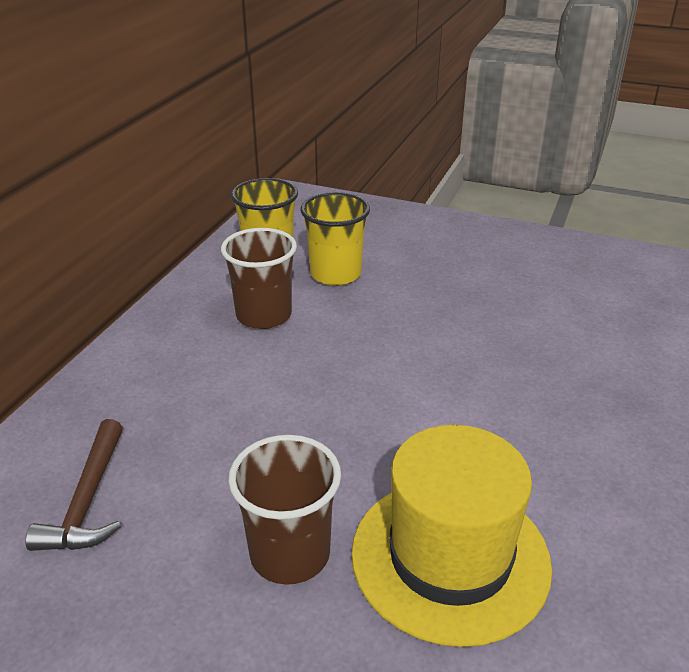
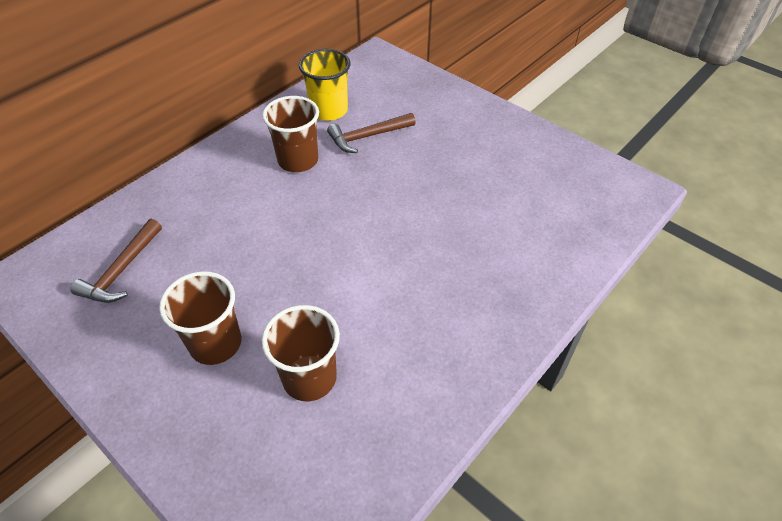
camera: 20 degrees right, 15 degrees up
yellow cup [301,192,370,286] -> brown hammer [327,113,416,153]
yellow hat [351,425,552,647] -> brown cup [262,305,340,401]

